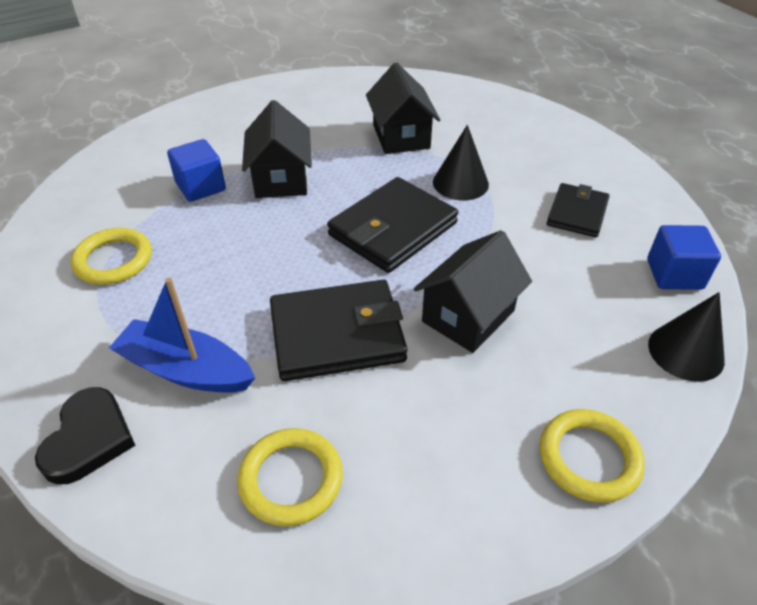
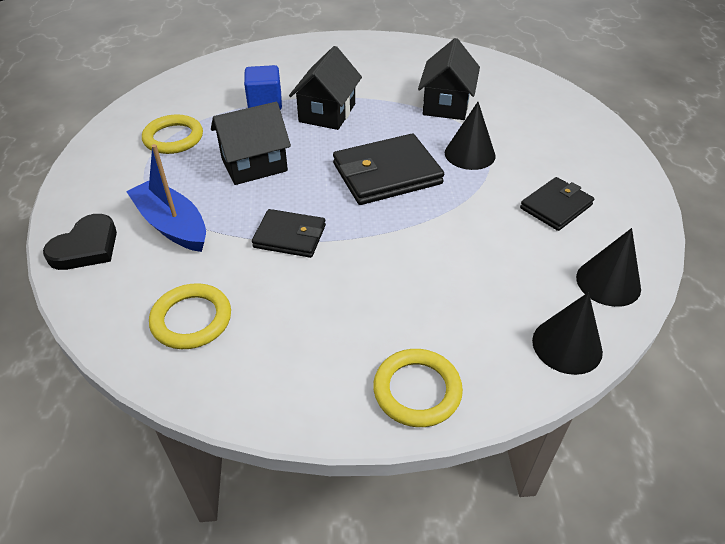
camera: 25 degrees right, 0 degrees up
black wallet [270,280,407,381] -> black wallet [252,209,326,258], size x0.61
black house [414,230,532,353] -> black house moved to [211,102,291,185]
blue cube [647,225,721,290] -> black cone [576,228,641,307]

